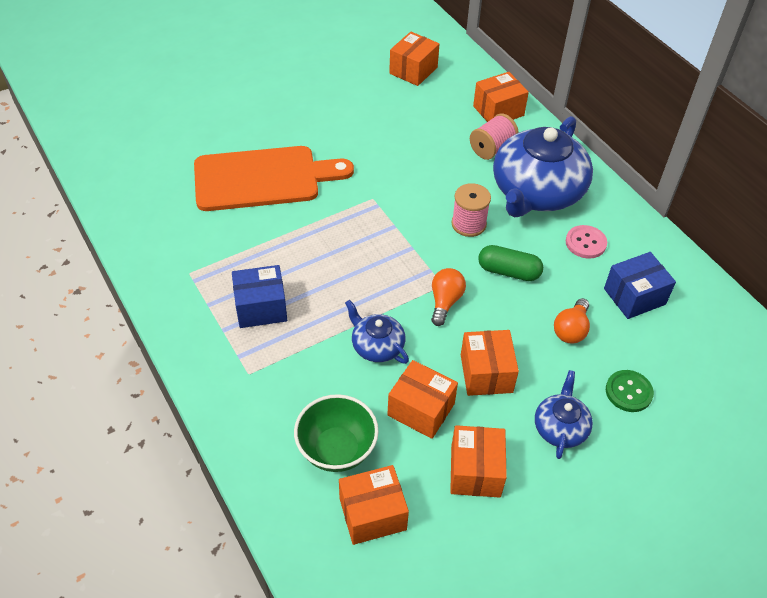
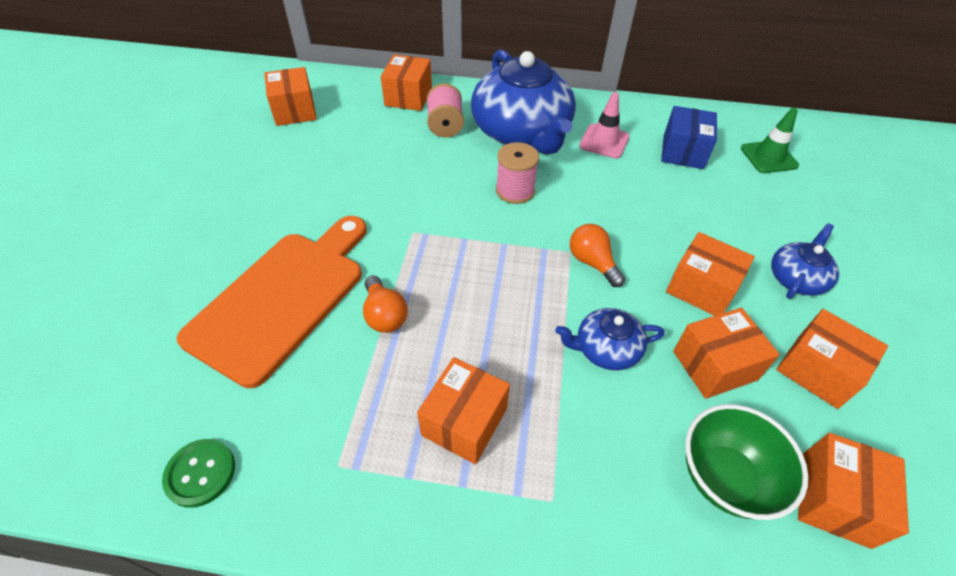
camera: 50 degrees left, 0 degrees up
blue box [232,265,287,328] -> orange box [417,357,510,465]
green capsule [478,245,543,281] -> none
blue teapot [535,370,593,459] -> blue teapot turned 75 degrees clockwise [771,223,839,299]
orange light bulb [554,298,590,344] -> orange light bulb moved to [363,275,408,333]
pink button [566,225,607,259] -> pink traffic cone [579,92,630,159]
green button [606,370,654,412] -> green button moved to [162,439,235,508]
none -> green traffic cone [741,108,799,173]

